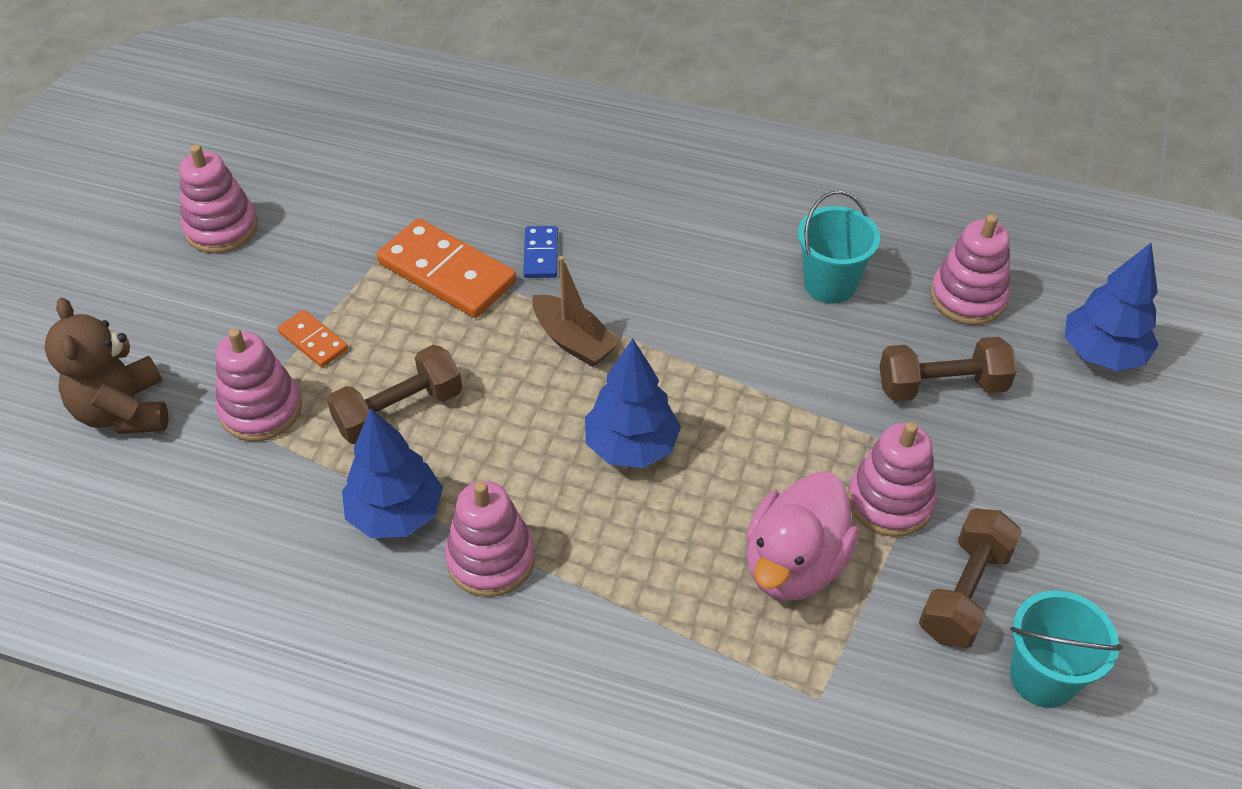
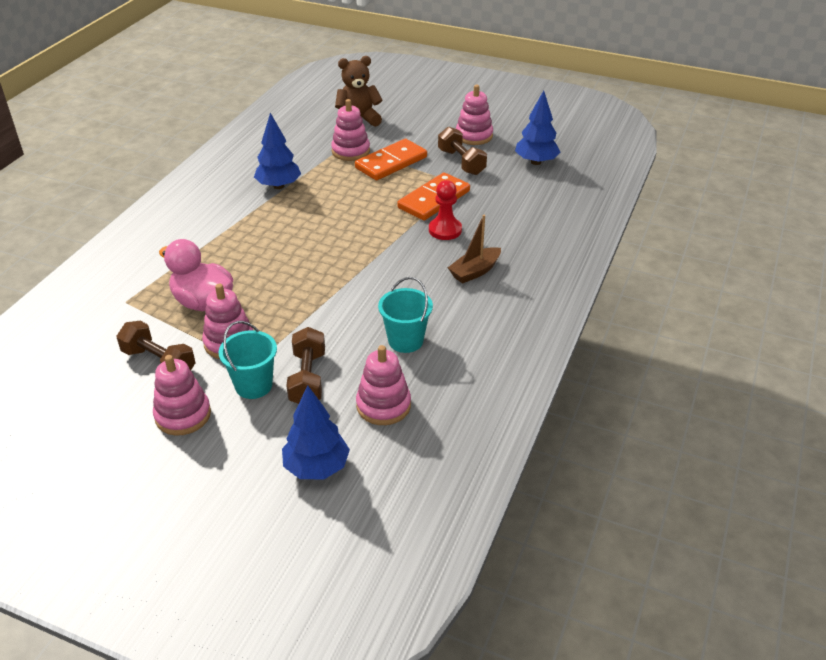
camera: 95 degrees right, 10 degrees down
orange domino [278,310,348,368] -> orange domino [355,139,427,180], size x1.95
brown dumbbell [327,345,462,444] -> brown dumbbell moved to [438,126,487,175]
pink stacking toy [445,481,535,597] -> pink stacking toy moved to [153,355,211,436]
blue domino [523,226,558,278] -> red pawn [429,180,462,240]
brown boat [532,256,620,367] -> brown boat moved to [448,215,501,284]
blue tree [585,338,681,468] -> blue tree moved to [515,90,560,165]
turquoise bucket [1010,590,1123,708] -> turquoise bucket moved to [219,321,277,399]

